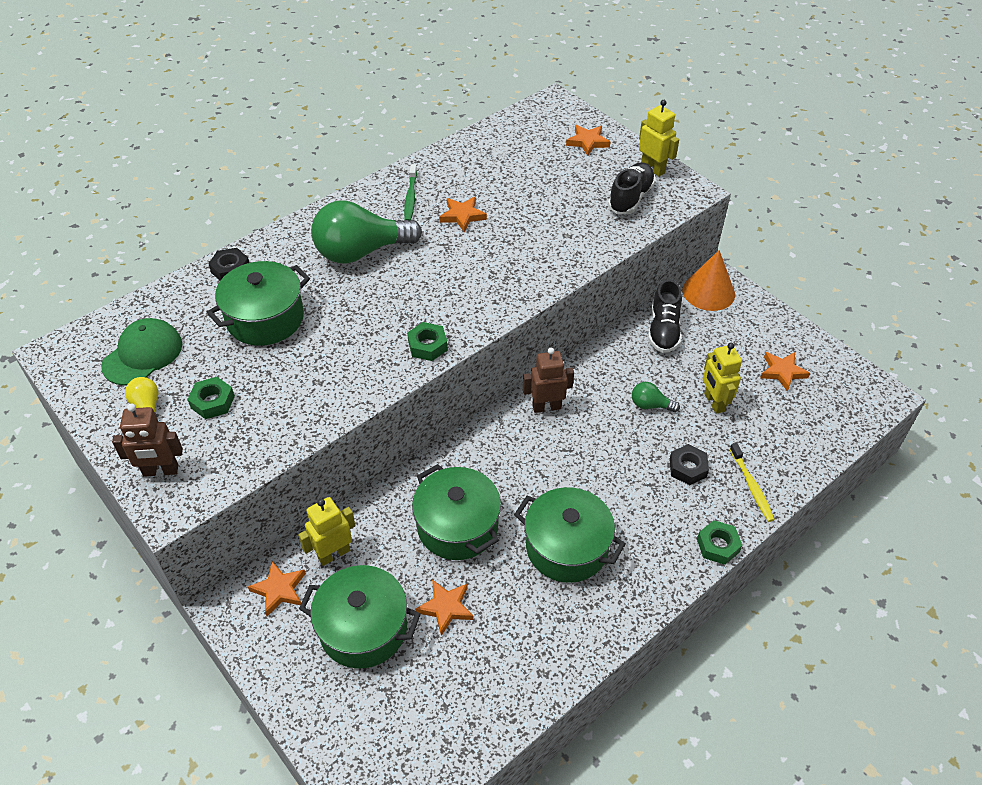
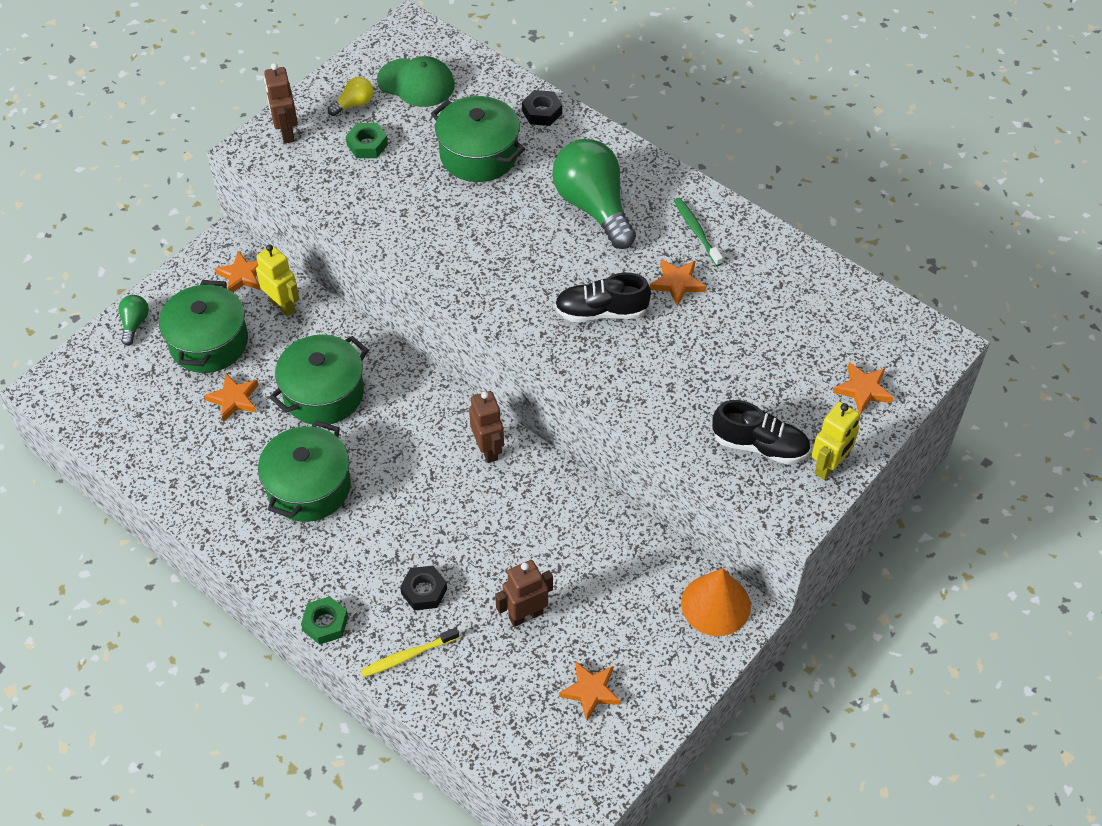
camera: 80 degrees right, 5 degrees up
green toothbrush [404,164,417,221] -> green toothbrush turned 75 degrees clockwise [674,198,723,266]
green nut [407,322,448,361] -> none
green light bulb [632,382,680,412] -> green light bulb moved to [118,295,149,346]
black shoe [648,279,682,353] -> black shoe moved to [555,272,651,322]
yellow robot [703,343,742,414] -> brown robot [495,560,553,627]

